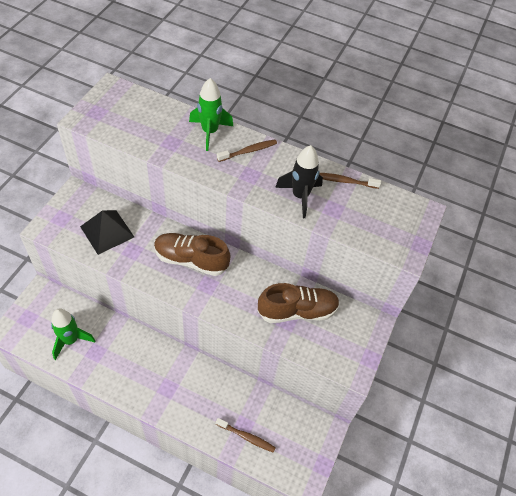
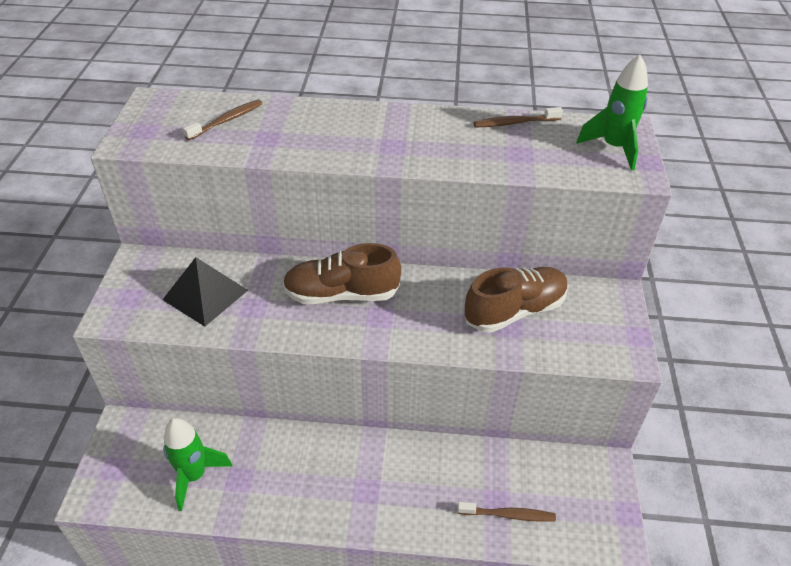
camera: 15 degrees left, 10 degrees down
green rocket [189,78,233,151] -> green rocket moved to [576,55,648,171]
brown toothbrush [217,140,277,162] -> brown toothbrush moved to [183,100,262,140]
black rocket [275,145,323,218] -> none

